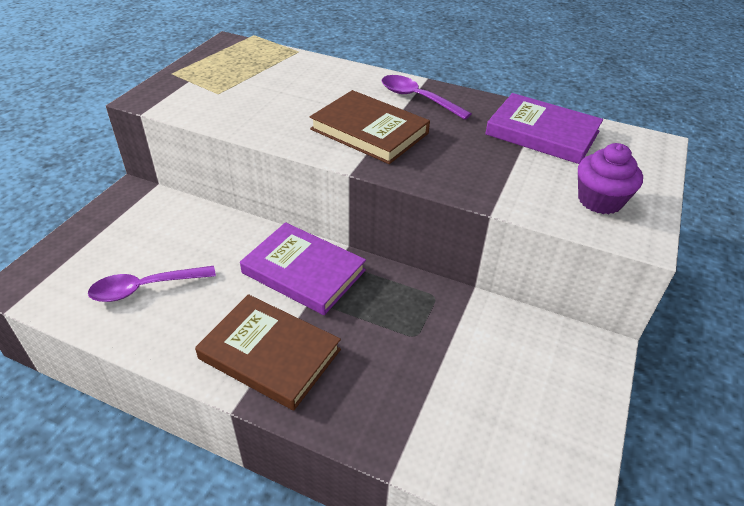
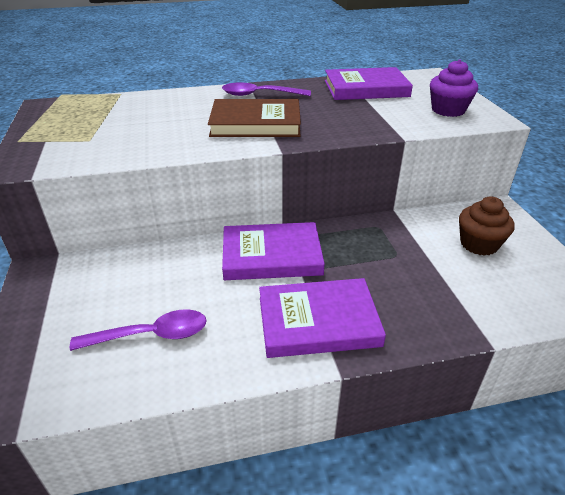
camera: 35 degrees left, 5 degrees down
purple spoon [88,266,216,302] -> purple spoon turned 135 degrees counterclockwise [70,309,207,351]
brown book [195,294,341,411] -> purple book [259,278,386,358]
none -> brown cupcake [459,196,514,256]

